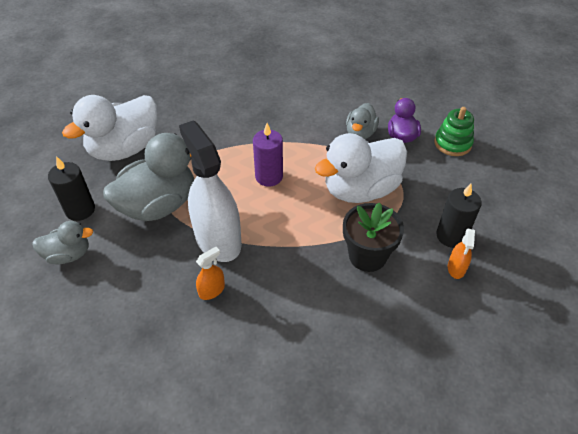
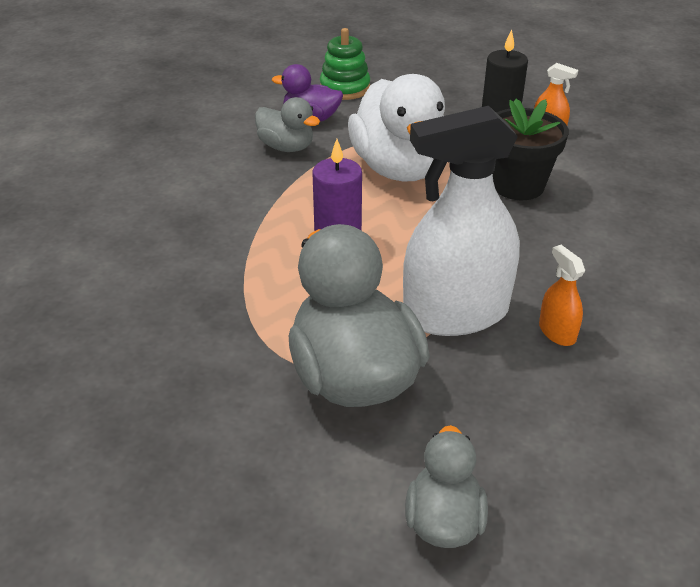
camera: 75 degrees left, 10 degrees down
black candle [48,156,95,221] -> none
white duck [62,95,157,161] -> none

